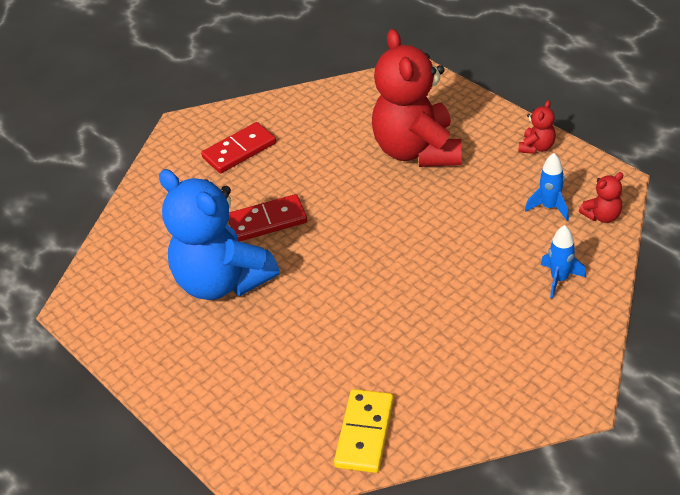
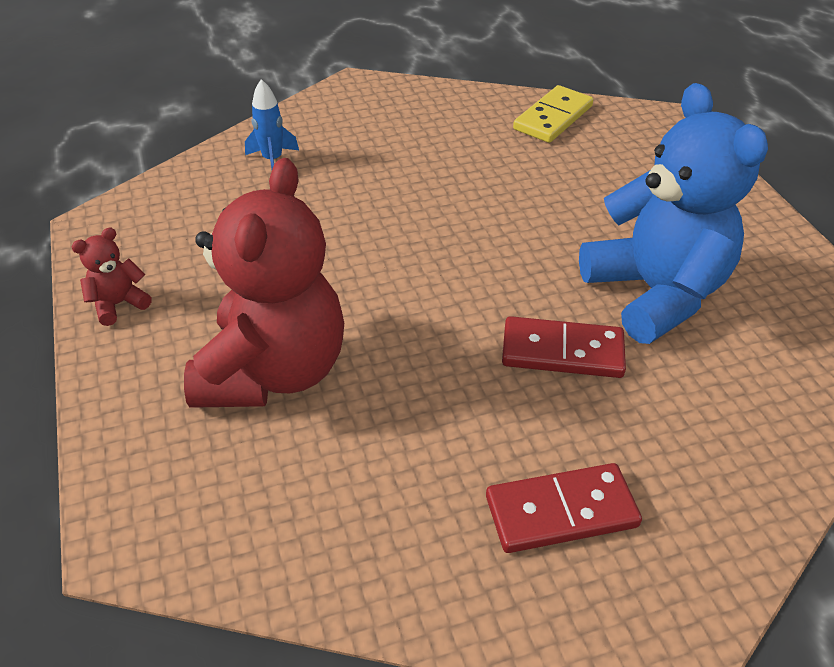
camera: 160 degrees left, 0 degrees up
blue rocket [525,153,569,221] -> none
red teddy bear [579,172,624,223] -> none

